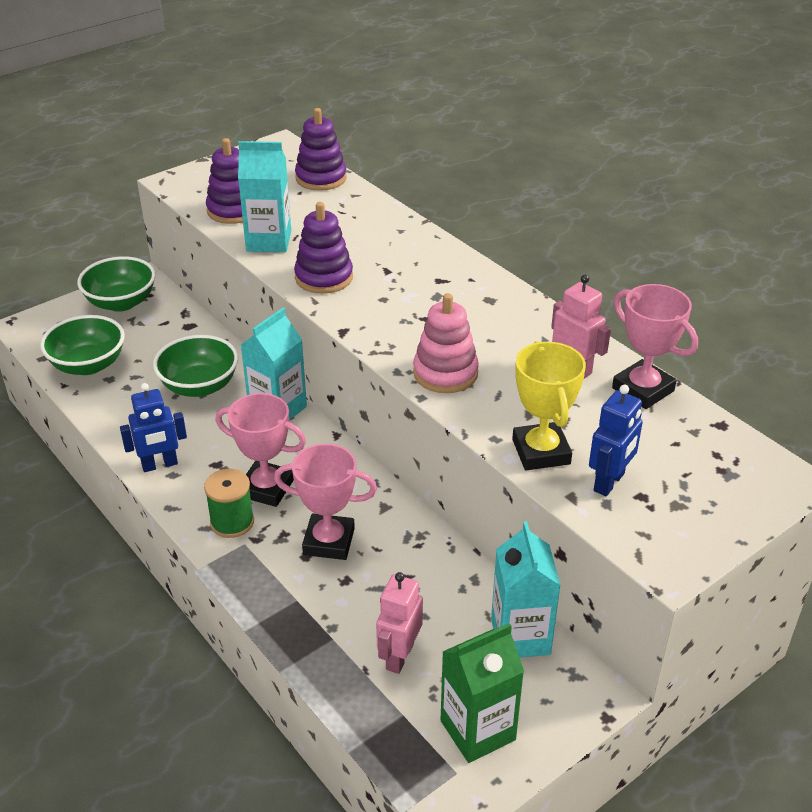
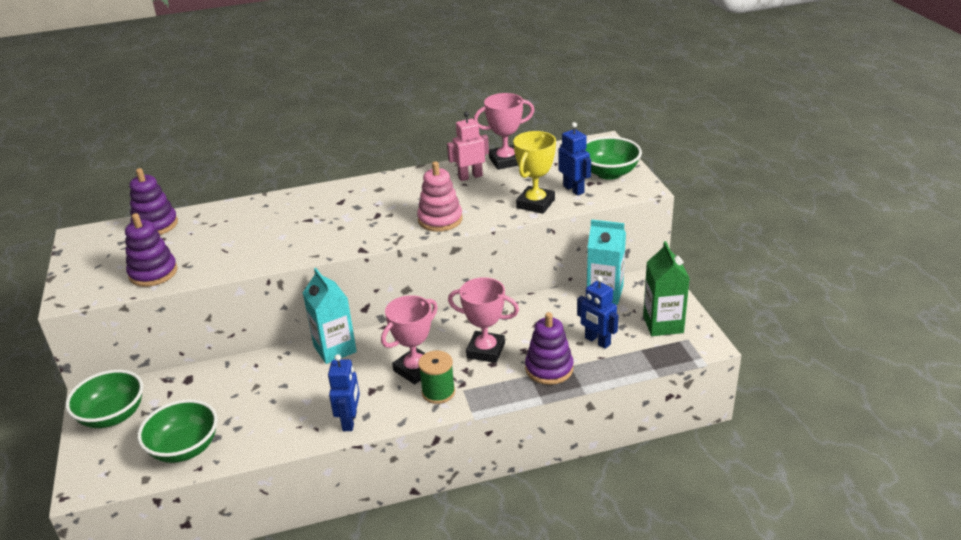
camera: 65 degrees left, 5 degrees down
green bowl [153,335,238,397] -> green bowl moved to [585,136,642,180]
turquoise carton [238,141,291,252] -> none
pink trophy [274,444,377,560] -> pink trophy turned 75 degrees clockwise [448,277,519,363]
purple stacking toy [294,202,353,294] -> purple stacking toy moved to [525,312,574,385]
pink robot [376,572,423,674] -> blue robot [577,276,618,349]
yellow trophy [512,341,586,471] -> yellow trophy turned 75 degrees counterclockwise [513,131,556,214]

